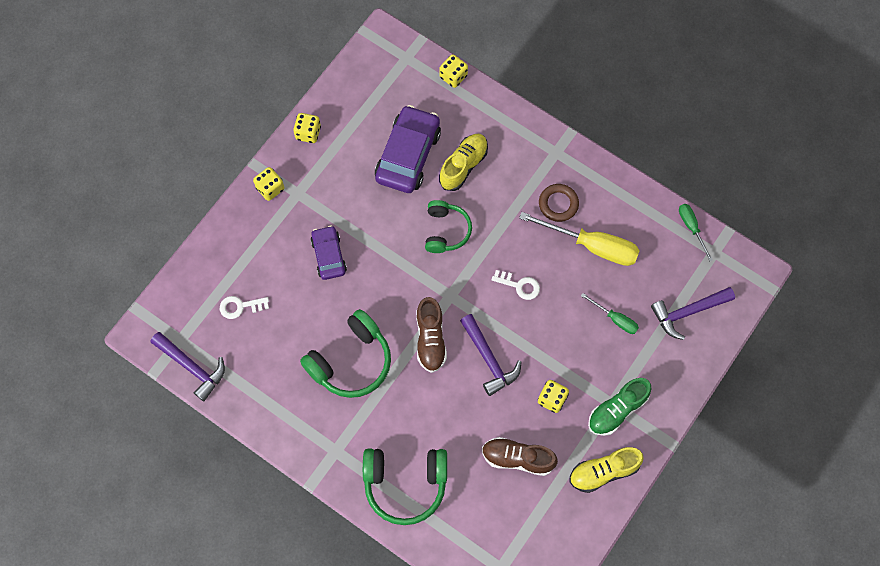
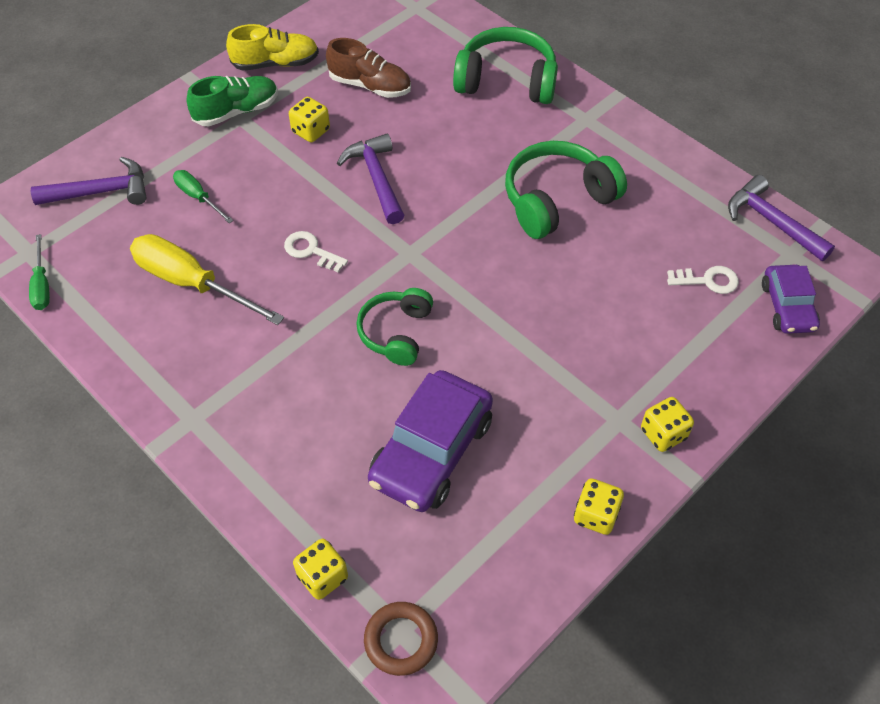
camera: 170 degrees left, 15 degrees down
purple car [310,225,347,280] -> purple car moved to [762,265,820,334]
brown shoe [416,297,447,373] -> none
yellow shoe [439,134,488,191] -> none
brown ring [539,184,579,222] -> brown ring moved to [364,602,438,676]

